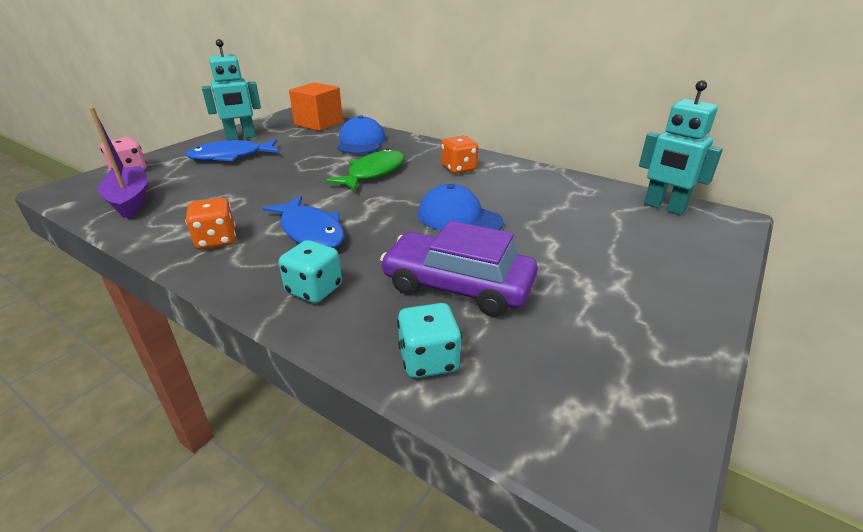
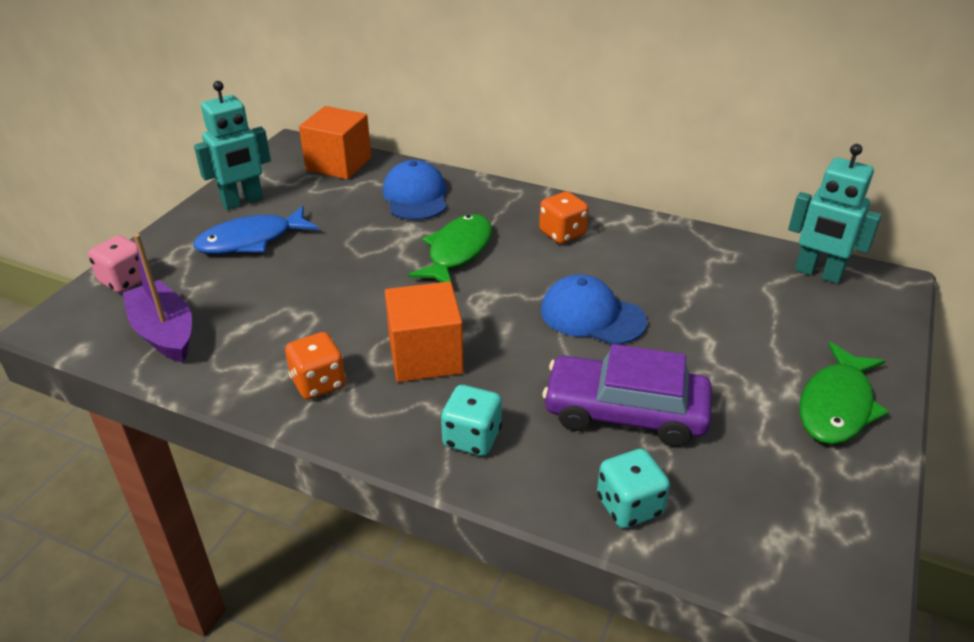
camera: 10 degrees left, 5 degrees up
blue fish [263,196,344,248] -> orange cube [385,282,464,382]
none -> green fish [800,342,890,444]

